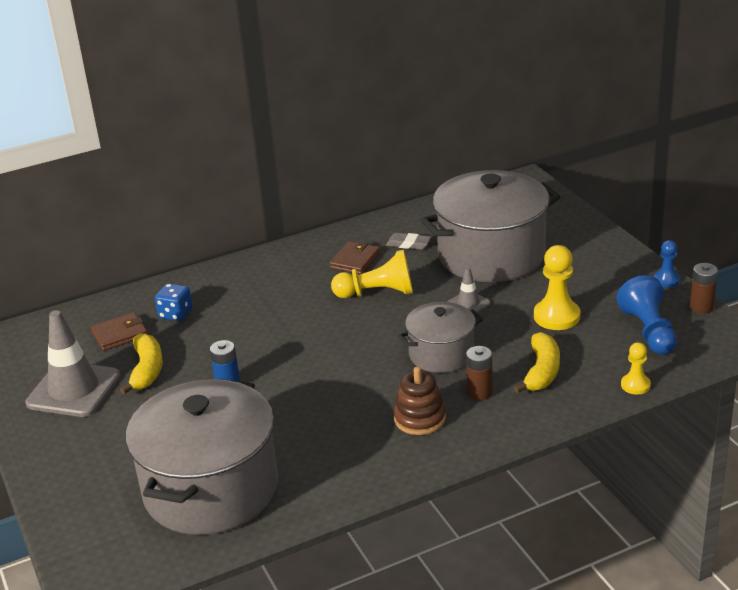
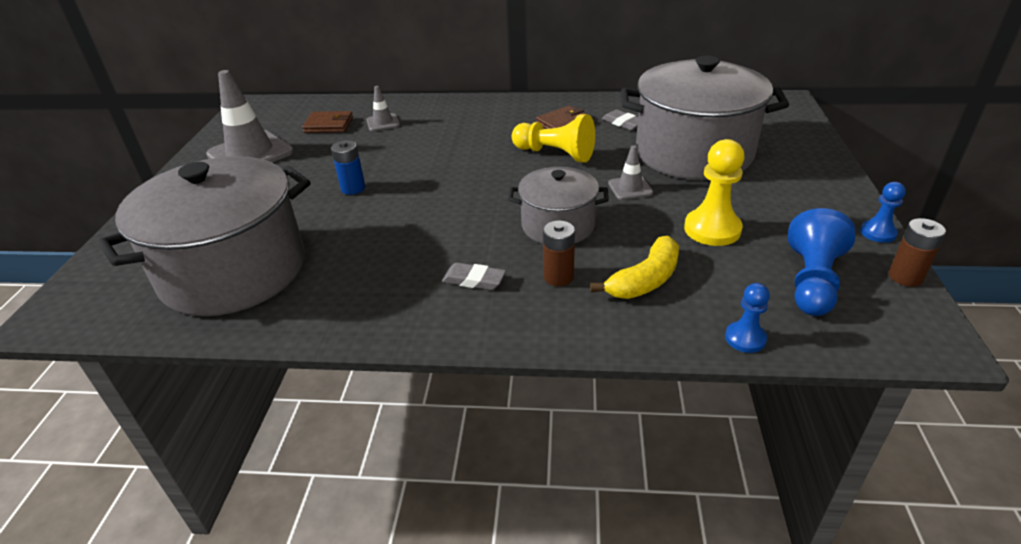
camera: 30 degrees right, 5 degrees up
yellow banana [120,333,163,394] -> none
blue dice [155,283,193,321] -> grey traffic cone [366,86,400,131]
brown stacking toy [394,367,446,435] -> grey eraser [442,262,506,290]
yellow pawn [621,342,651,395] -> blue pawn [725,283,770,353]

